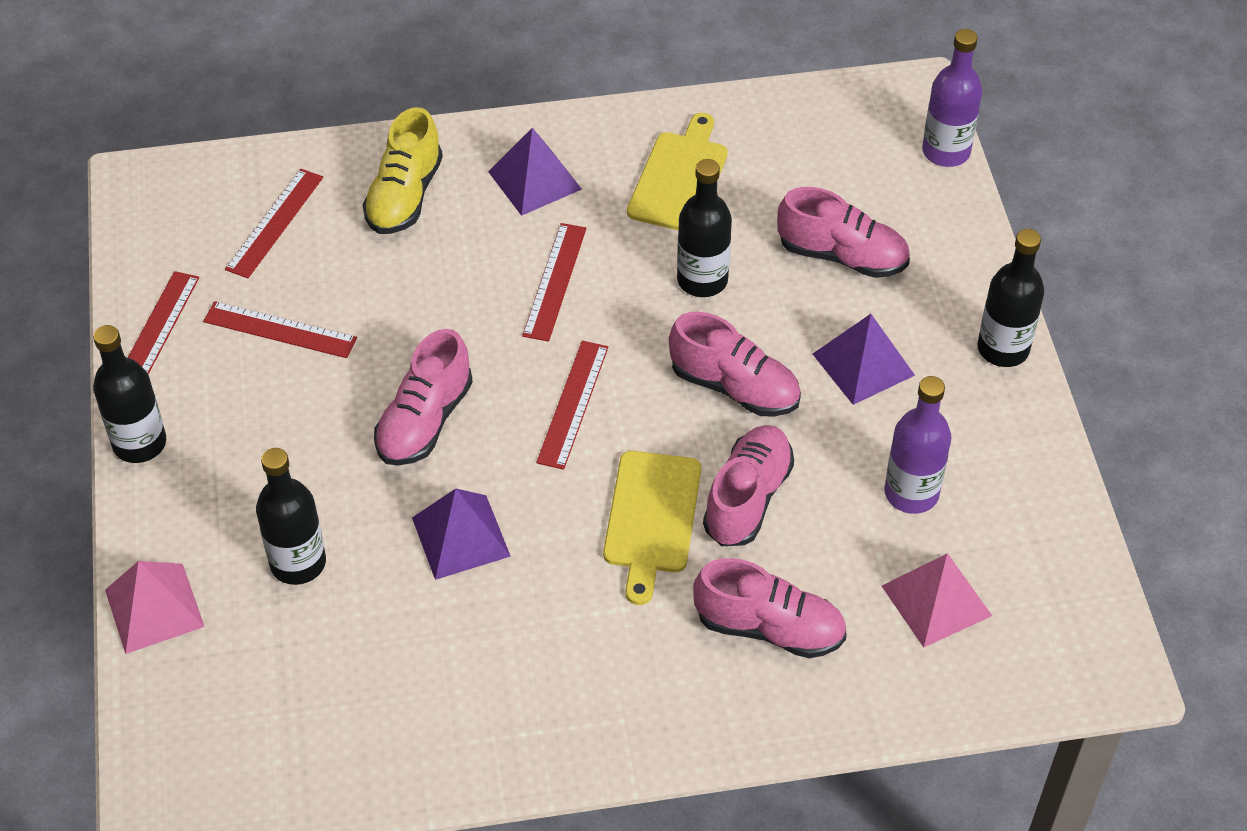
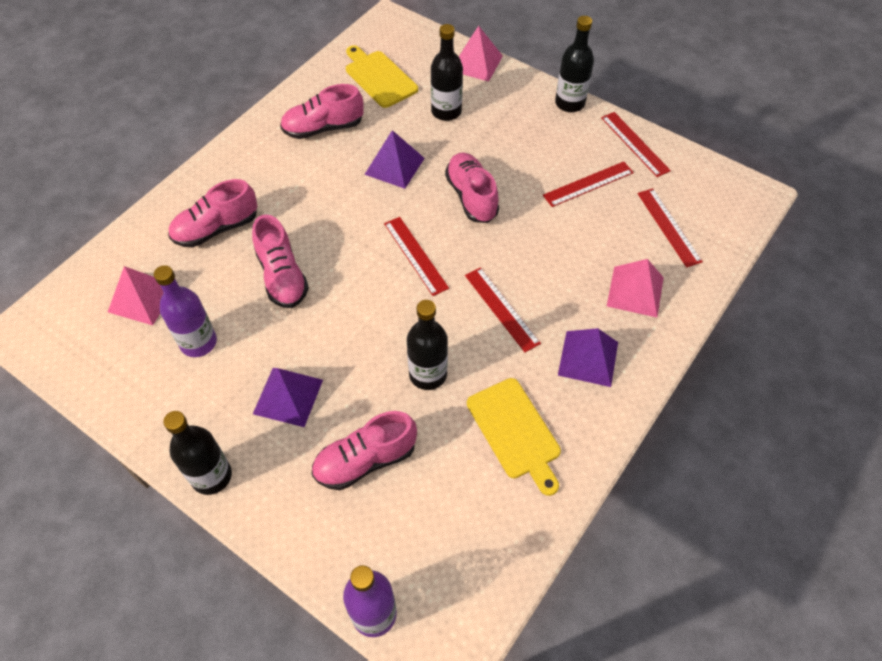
camera: 135 degrees right, 5 degrees up
yellow shoe [363,107,443,234] -> pink pyramid [607,259,664,317]
yellow cutting board [603,451,701,605] -> yellow cutting board moved to [346,45,418,108]
pink shoe [669,311,801,416] -> pink shoe moved to [280,84,363,139]

